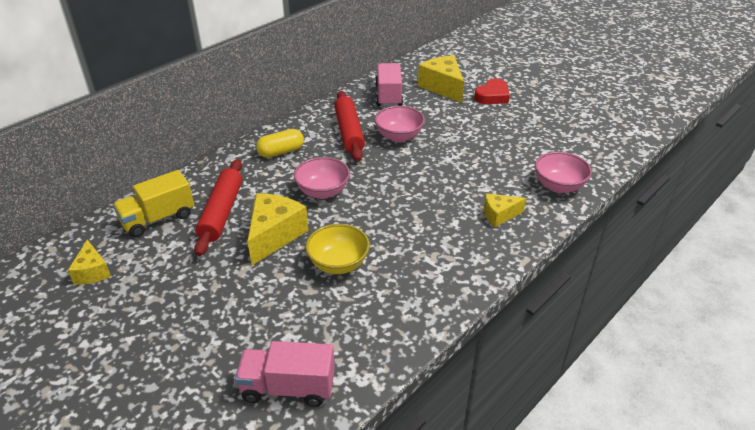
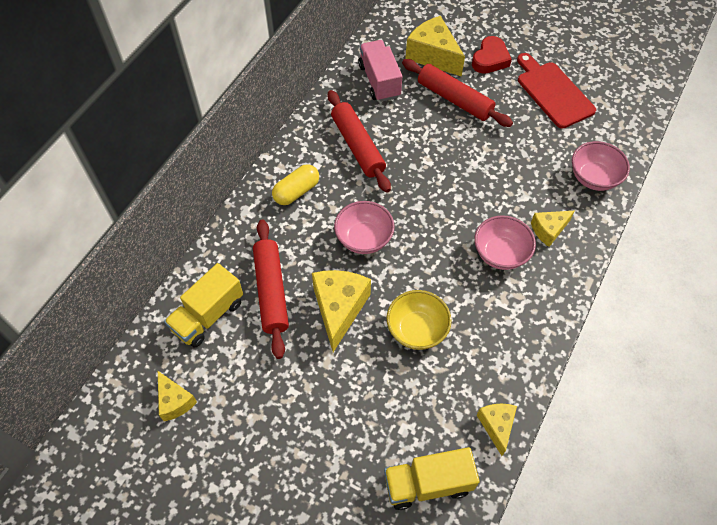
camera: 15 degrees left, 20 degrees up
pink truck [235,341,335,407] -> yellow truck [384,447,480,510]
pink bowl [374,106,425,142] -> pink bowl moved to [474,215,536,270]
none -> red rolling pin [402,59,513,127]
none -> yellow cheese [477,404,517,456]
none -> red cutting board [517,53,596,128]

